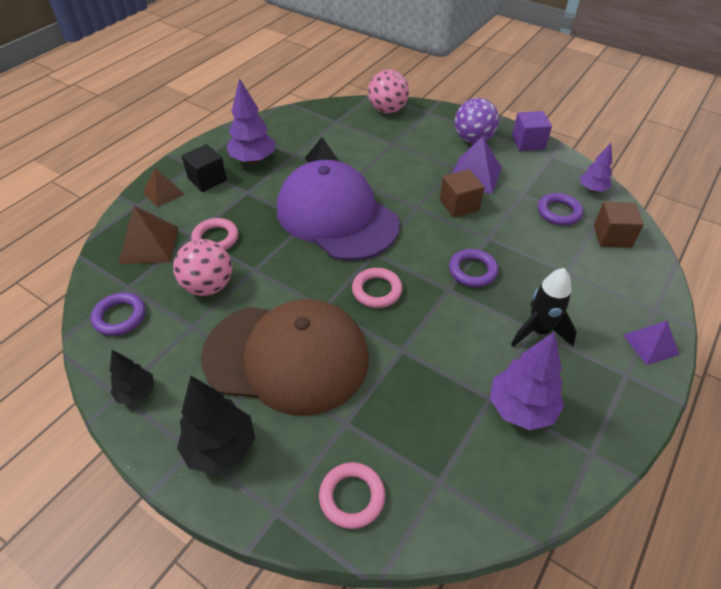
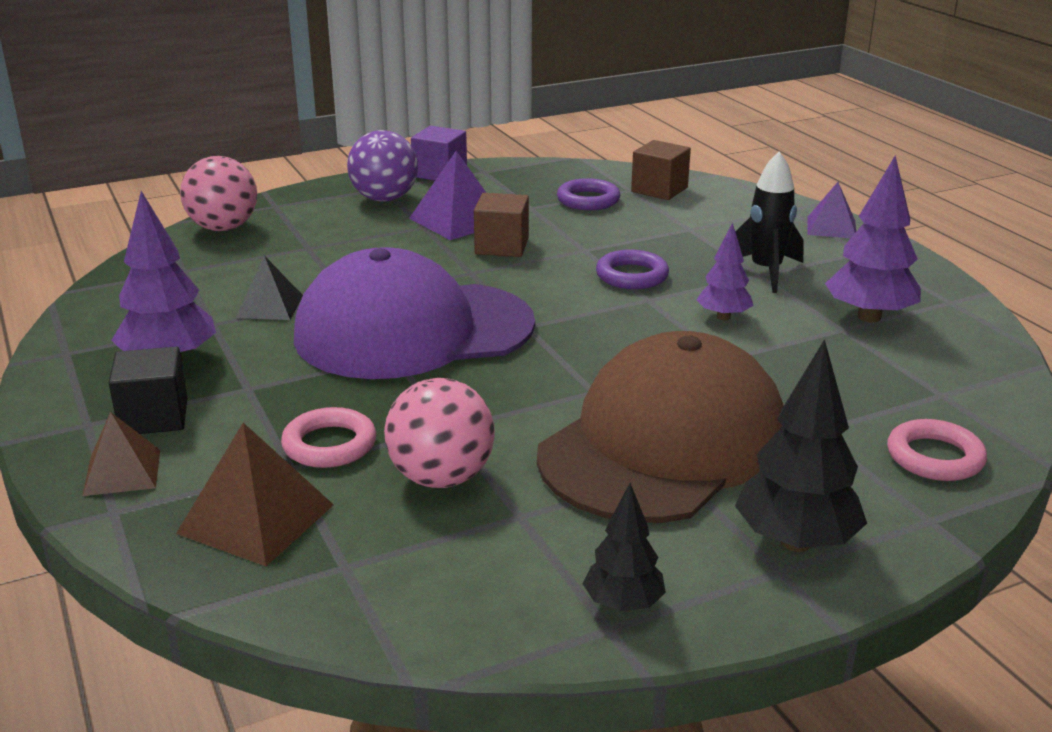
camera: 60 degrees left, 20 degrees down
purple ring [91,292,145,336] -> none
pink ring [352,268,403,308] -> none
purple tree [580,143,612,192] -> purple tree moved to [697,222,754,320]

